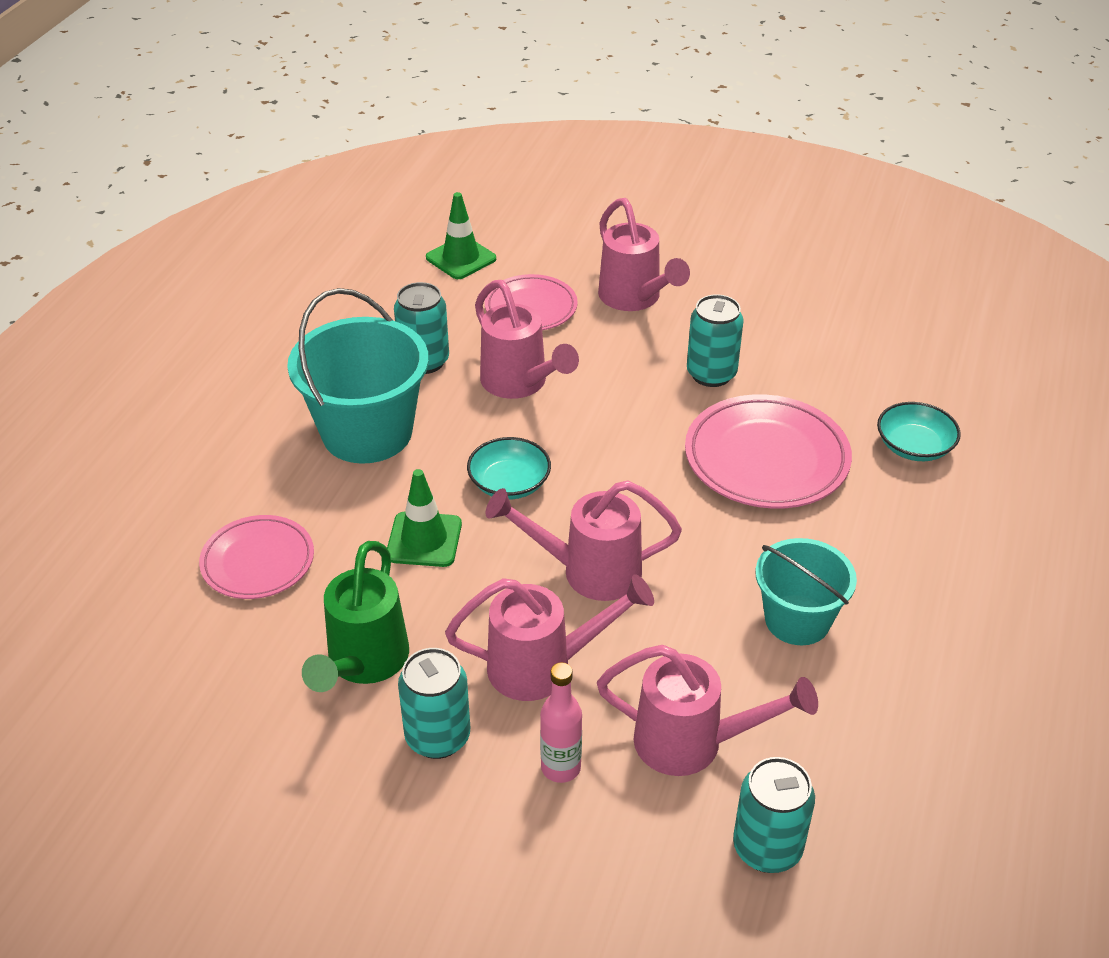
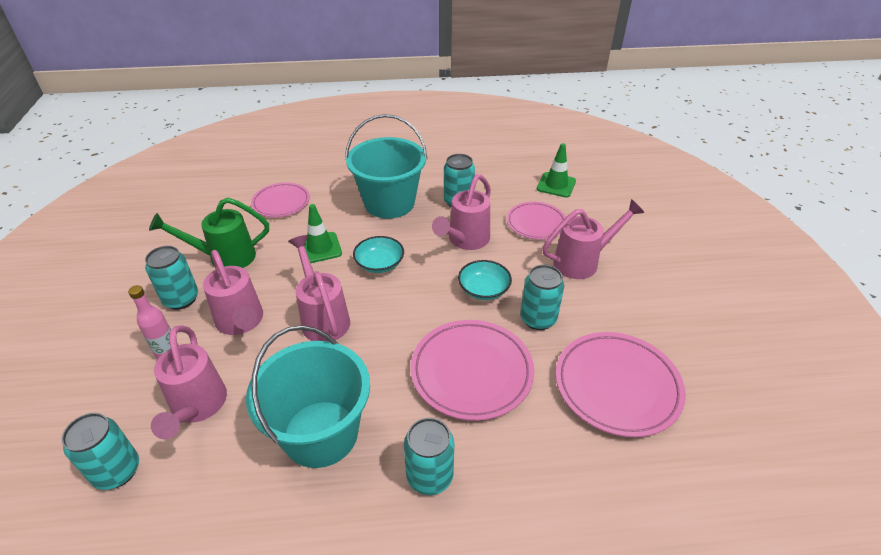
camera: 65 degrees right, 0 degrees up
pink watering can [598,198,690,311] -> pink watering can turned 150 degrees counterclockwise [542,199,644,279]
turquoise bucket [756,538,857,645] -> turquoise bucket [246,325,370,468], size x1.58
turquoise bowl [877,402,961,461] -> turquoise bowl moved to [458,260,512,300]
none -> turquoise can [404,418,454,495]
none -> pink plate [556,332,686,437]

